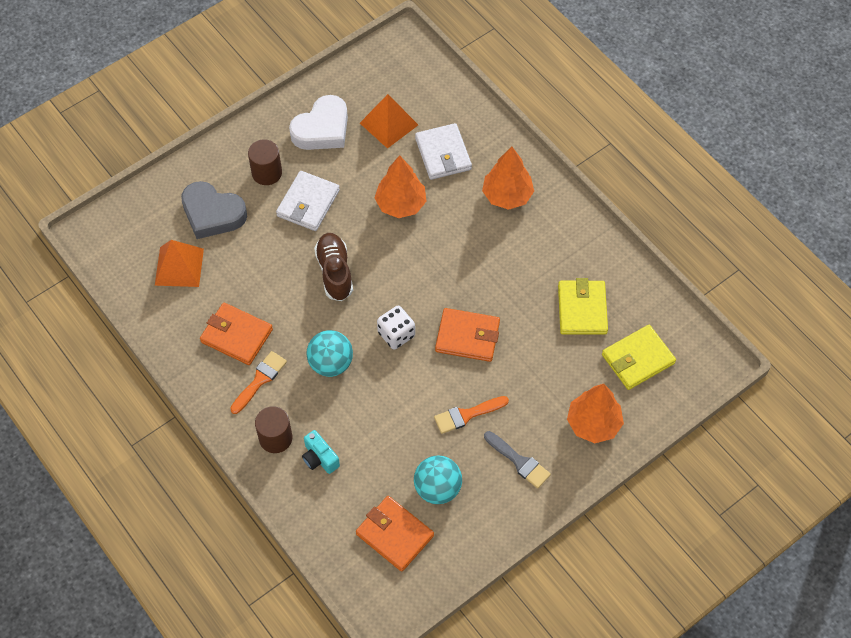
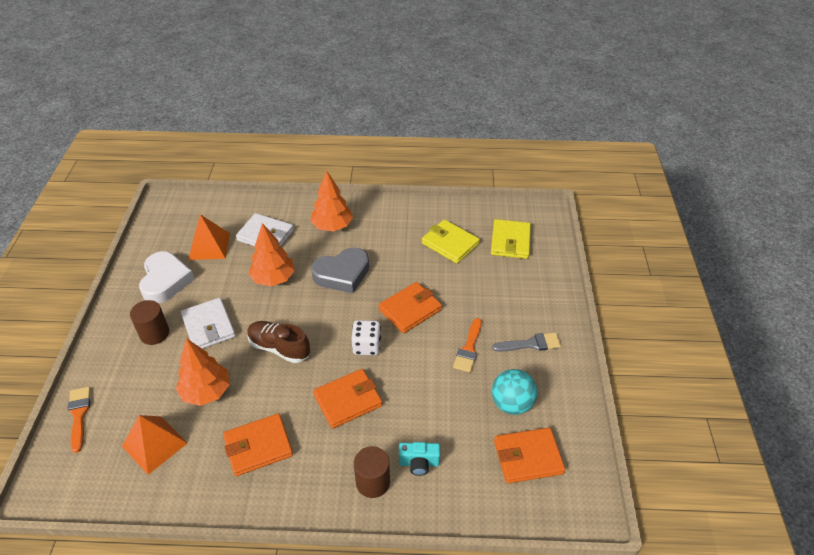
camera: 50 degrees left, 15 degrees down
grey heart [181,181,247,239] -> grey heart moved to [311,247,369,293]
orange brush [230,351,287,414] -> orange brush moved to [68,387,90,453]
turquoise ball [306,330,353,377] -> orange wallet [313,369,382,429]
orange tree [567,384,624,443] -> orange tree moved to [176,338,230,406]

